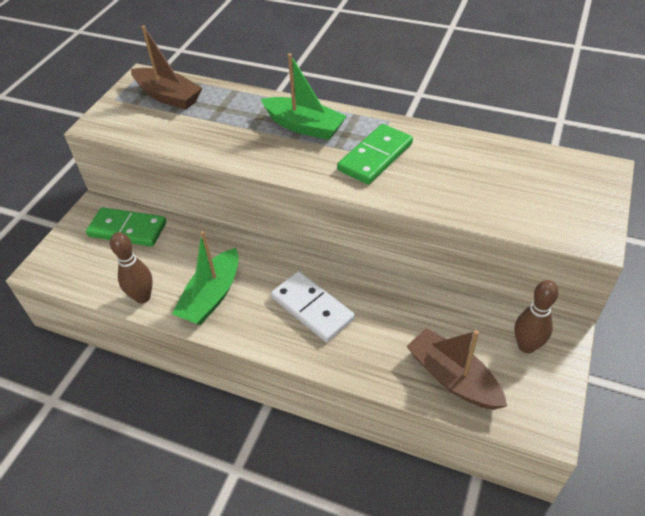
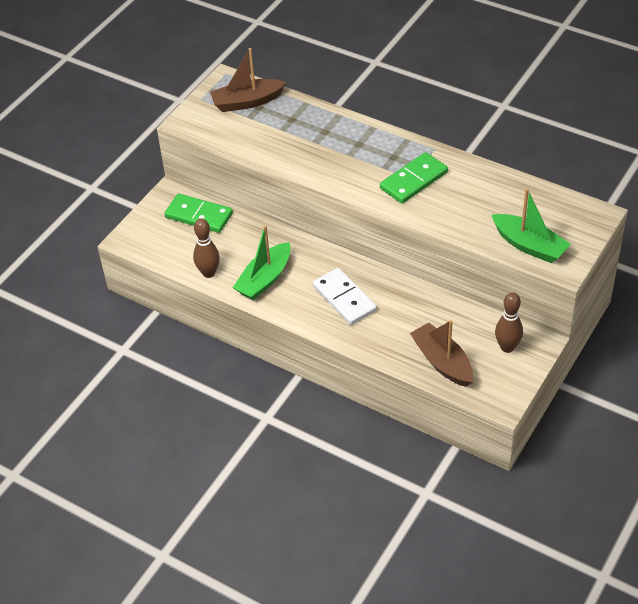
camera: 10 degrees right, 0 degrees up
brown boat [131,25,202,110] -> brown boat turned 120 degrees clockwise [210,48,286,112]
green boat [261,53,347,140] -> green boat moved to [492,188,571,263]

